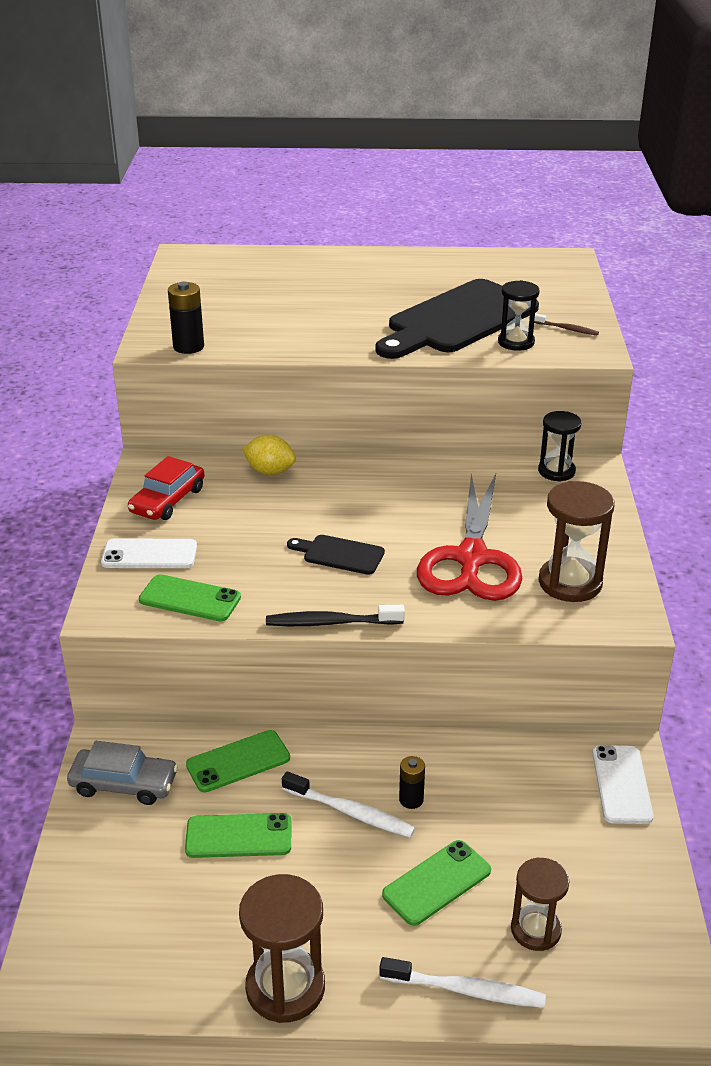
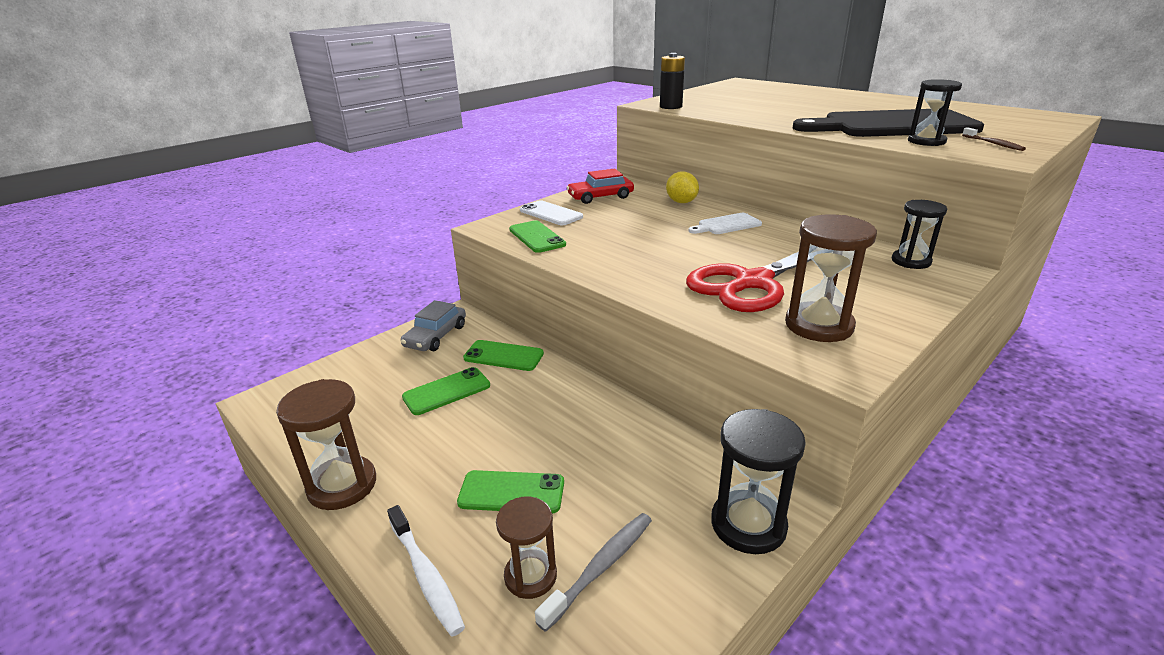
camera: 45 degrees right, 5 degrees down
grey car [67,741,178,805] -> grey car turned 60 degrees clockwise [401,300,466,351]
green phone [185,813,291,858] -> green phone turned 75 degrees counterclockwise [402,367,490,415]
black toothbrush [266,605,405,626] -> none
white toothbrush [282,771,415,838] -> none
black cutting board [287,535,385,575] -> none
black battery [399,756,425,809] -> none
white phone [592,745,654,824] -> black hourglass [711,409,806,554]
none -> grey toothbrush [535,513,652,632]
none -> white cutting board [689,213,762,234]

